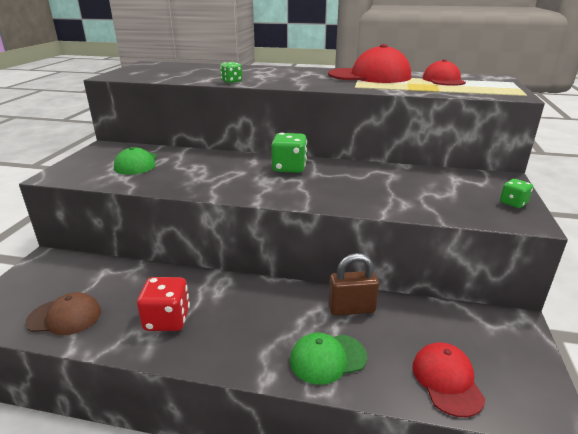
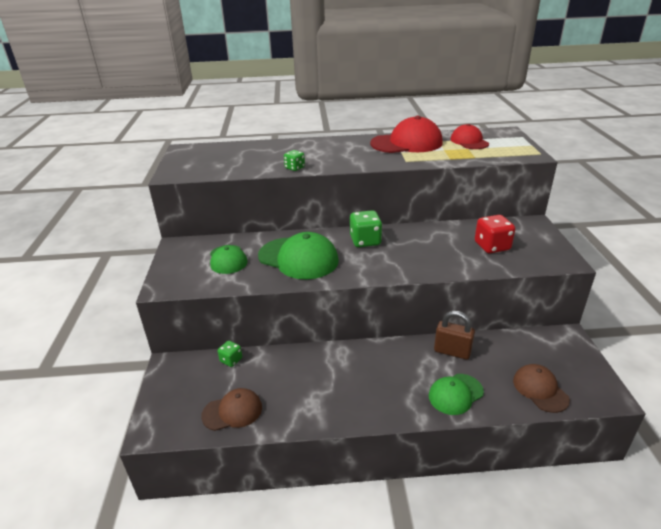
camera: 15 degrees left, 5 degrees up
red dice [137,277,190,331] -> red dice moved to [475,215,515,253]
brown padlock [328,253,379,316] -> brown padlock turned 45 degrees clockwise [434,311,475,360]
red cap [413,342,485,417] -> brown cap [513,364,570,413]
green dice [500,179,533,208] -> green dice moved to [218,341,242,367]
none -> green cap [258,232,339,280]

